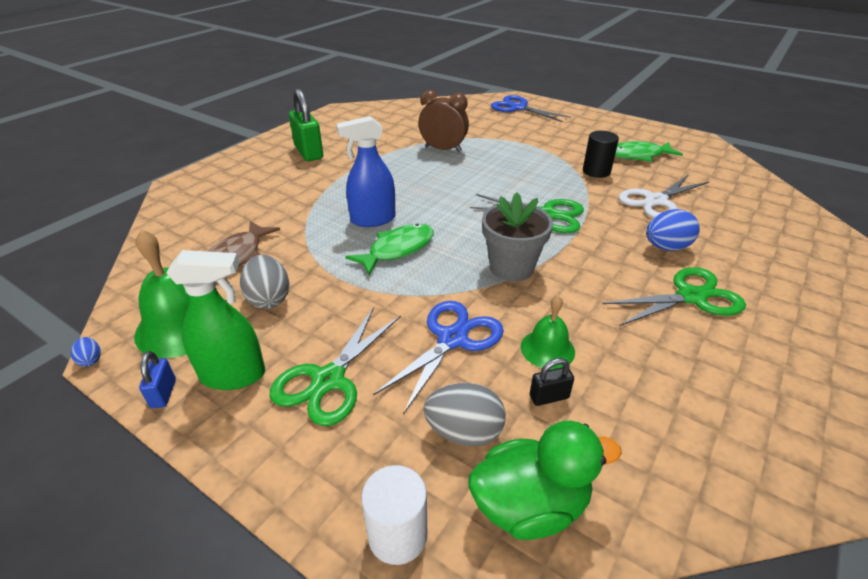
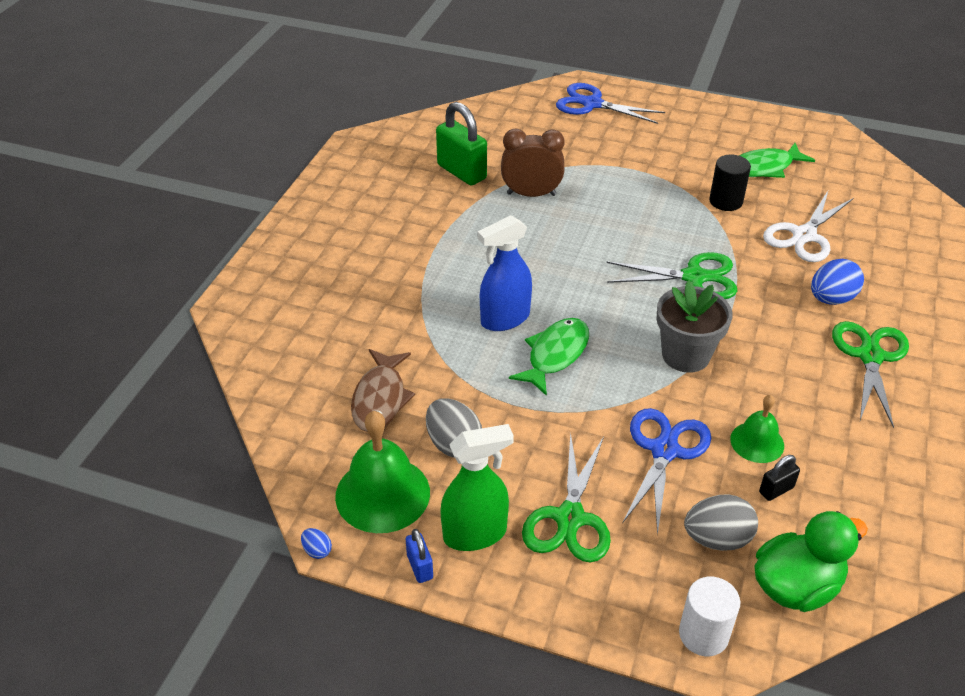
camera: 15 degrees left, 5 degrees up
green padlock [289,89,323,161] -> green padlock moved to [436,102,487,185]
green scissors [602,267,746,326] -> green scissors turned 45 degrees counterclockwise [832,321,909,428]

